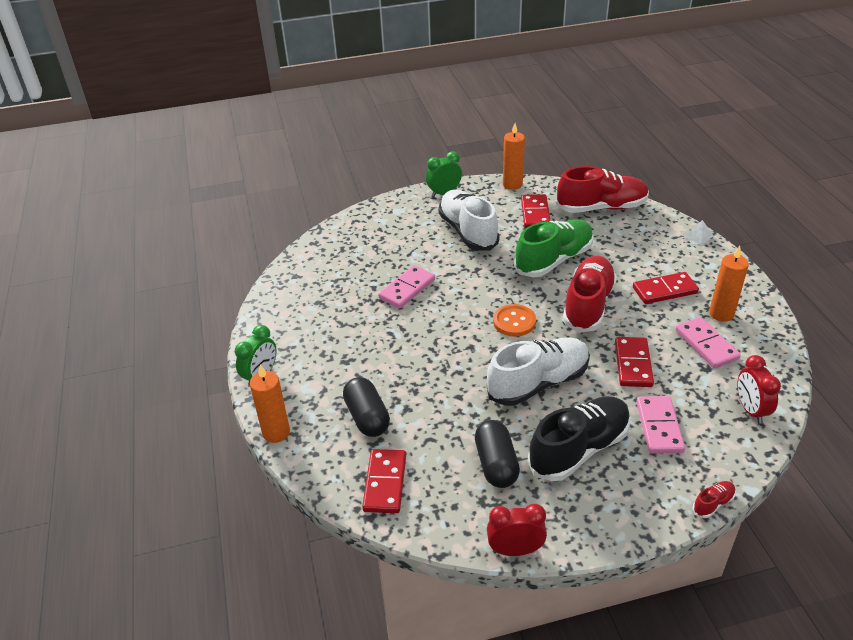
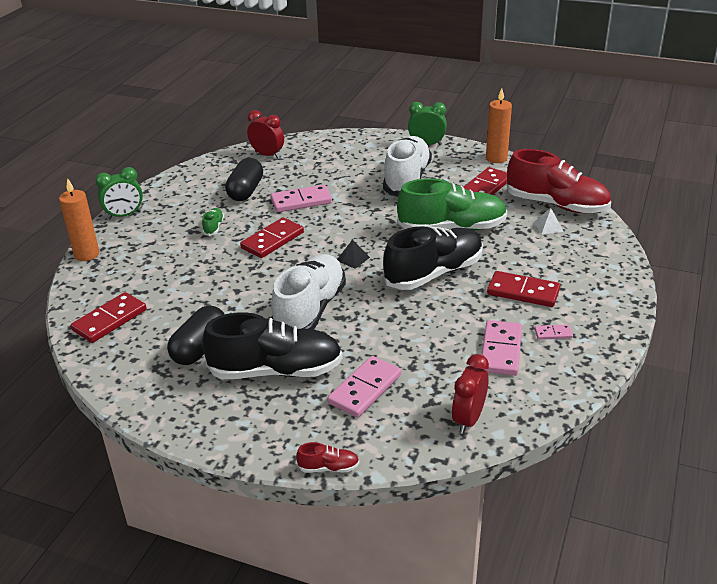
camera: 35 degrees right, 5 degrees down
black capsule [343,377,390,437] -> black capsule moved to [225,158,263,201]
white shoe [487,337,590,406] -> white shoe turned 75 degrees counterclockwise [271,254,346,330]
red clock [487,504,547,556] -> red clock moved to [247,110,284,159]
orange button [493,304,536,337] -> black pyramid [337,240,370,269]
red shoe [563,256,617,333] -> black shoe [383,226,483,290]
red domino [615,337,654,387] -> red domino moved to [240,217,304,258]
white pyramid [684,220,713,245] -> white pyramid moved to [534,208,564,234]
orange candle [709,246,749,322] -> pink domino [534,325,573,340]
none -> green shoe [202,208,224,236]

